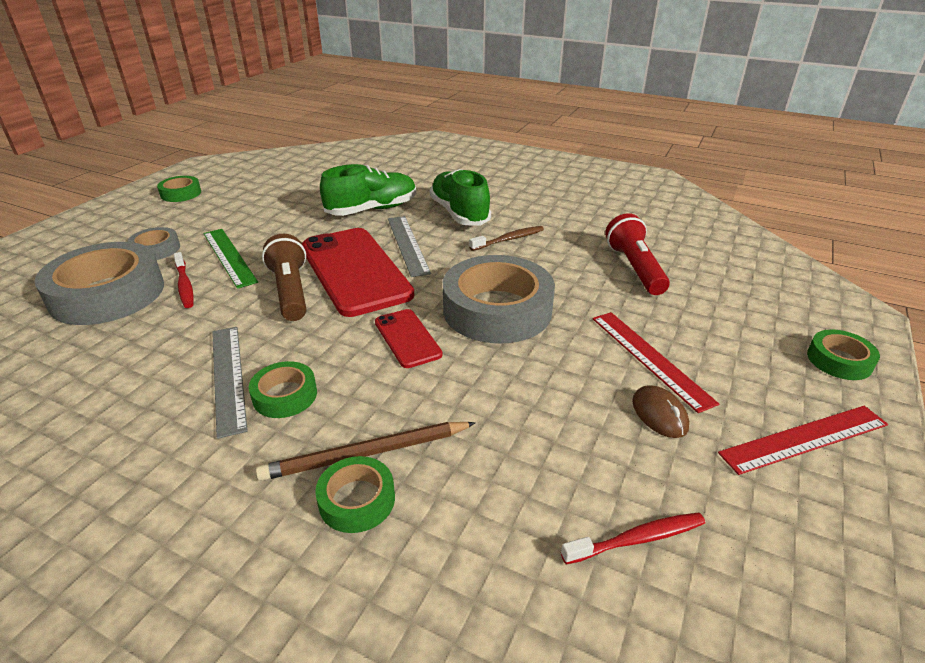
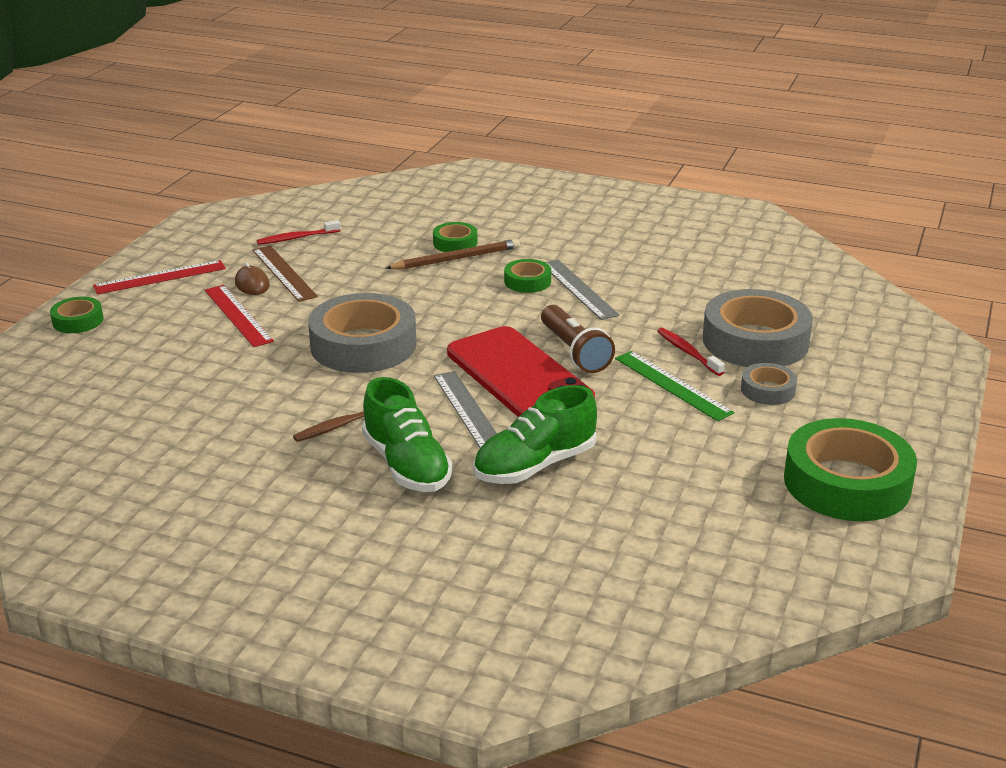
camera: 175 degrees right, 5 degrees down
green tape [157,176,201,202] -> green tape [784,418,917,521], size x2.08
red phone [375,309,443,368] -> none
red flashlight [605,213,670,295] -> none
none -> brown ruler [253,246,318,302]

